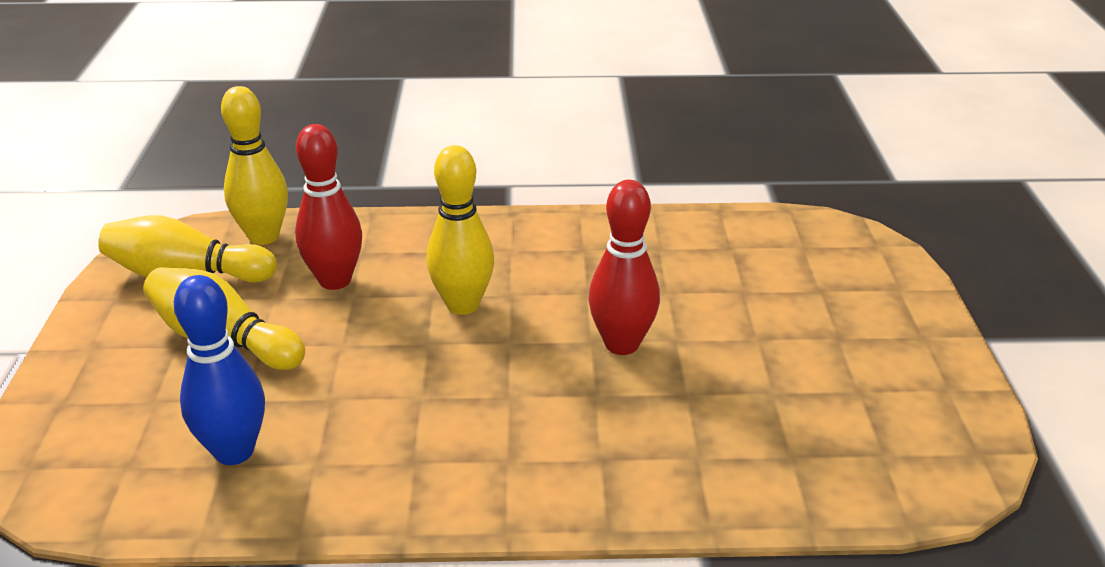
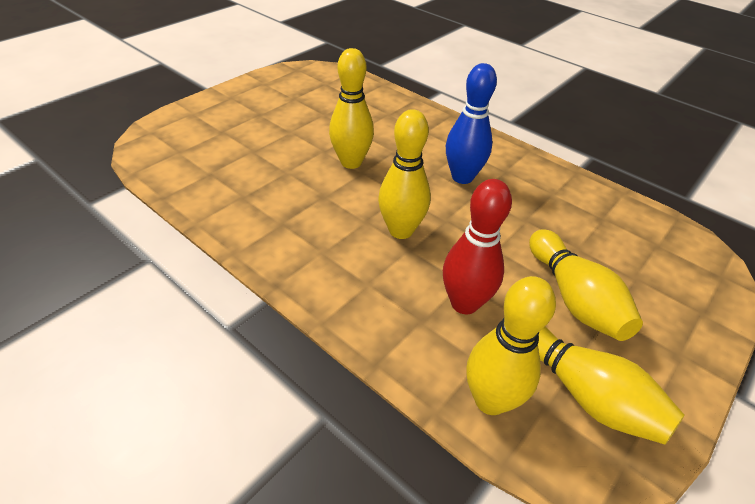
camera: 140 degrees left, 10 degrees up
blue bowling pin [174,275,265,465] -> blue bowling pin moved to [446,63,497,184]
red bowling pin [588,180,660,355] -> yellow bowling pin [329,48,374,169]

